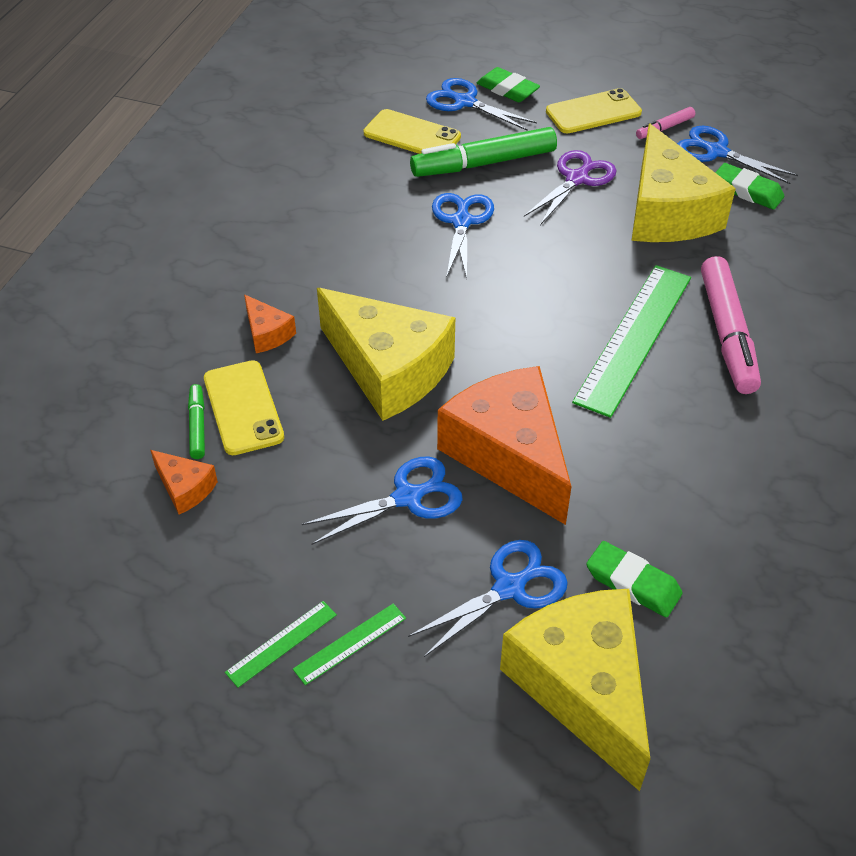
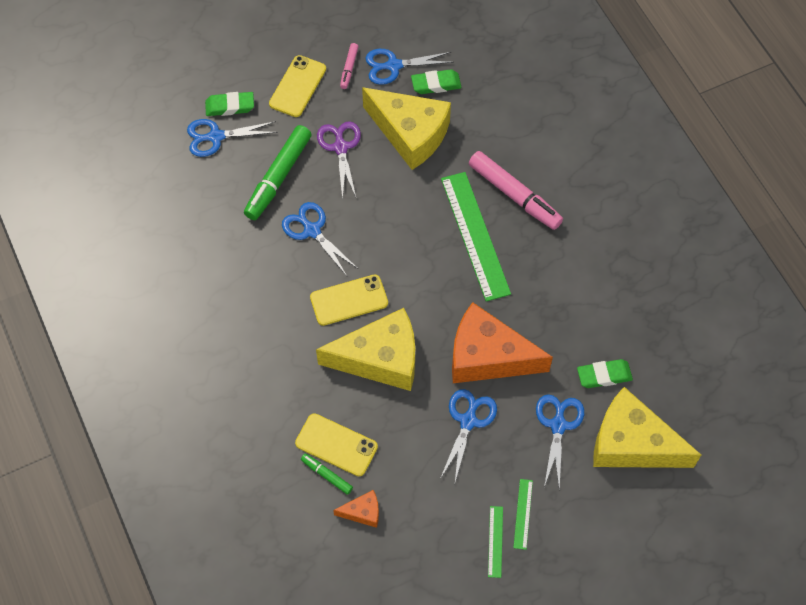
camera: 45 degrees left, 15 degrees up
orange cheese [244,294,296,353] -> none
yellow phone [364,109,461,154] -> yellow phone moved to [310,275,388,326]

